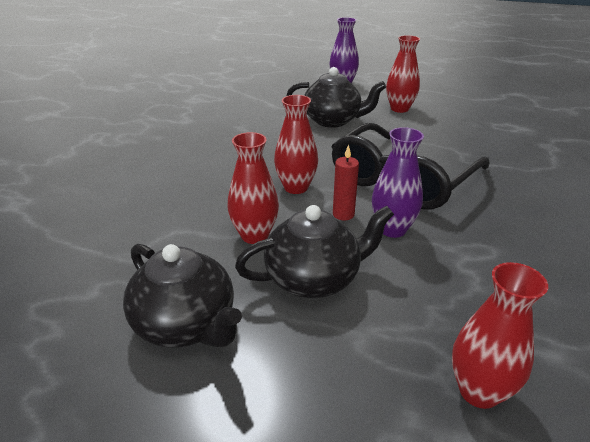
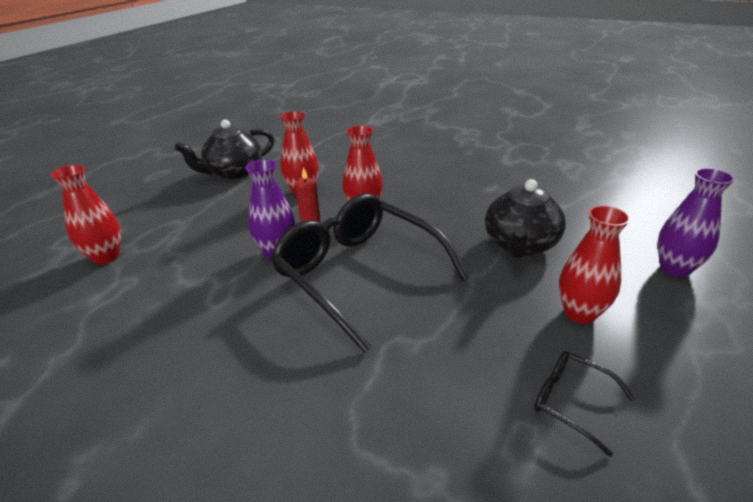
camera: 100 degrees right, 0 degrees up
black teapot [235,205,394,298] -> none
none -> black glasses [534,351,635,457]

